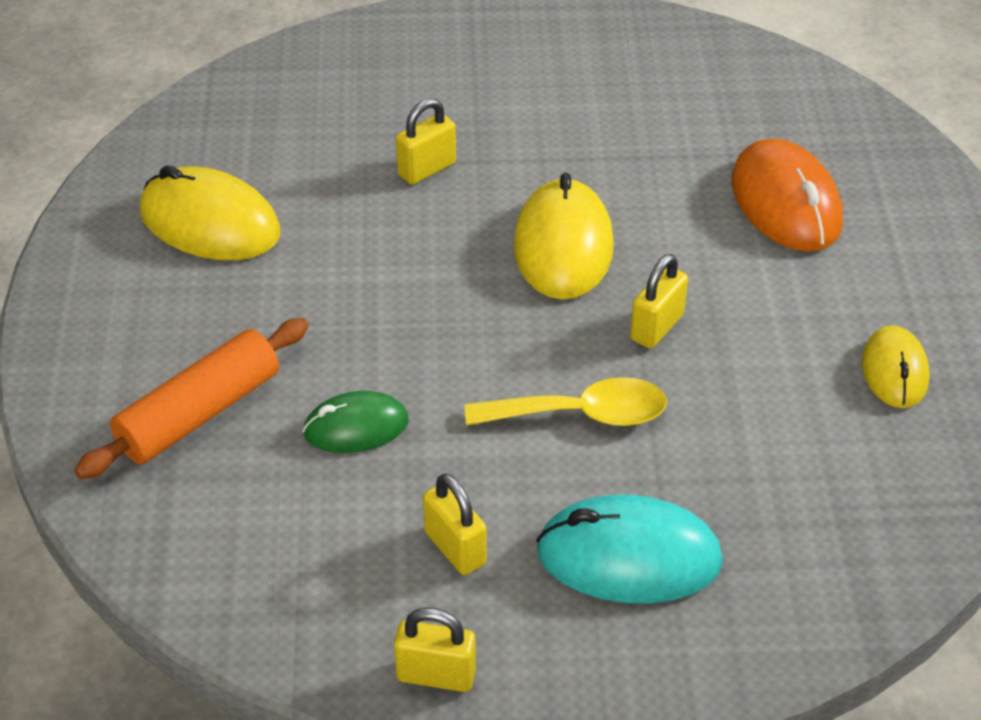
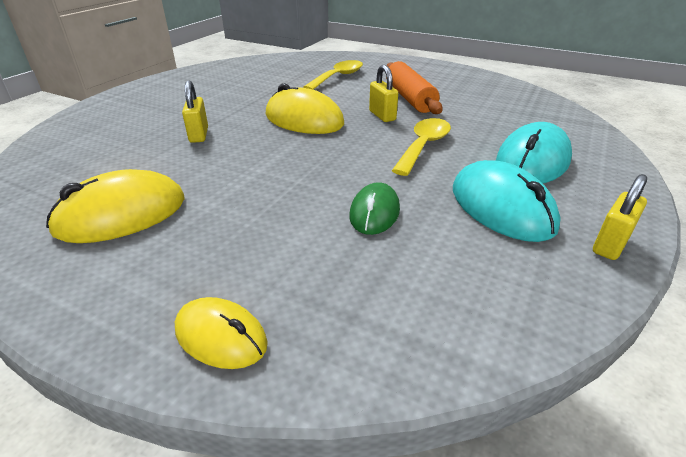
camera: 60 degrees left, 10 degrees down
orange rolling pin [74,318,309,479] -> orange rolling pin moved to [386,61,443,114]
yellow padlock [423,473,487,575] -> turquoise mouse [453,160,561,242]
orange mouse [732,139,843,252] -> yellow spoon [304,60,363,90]
yellow mouse [862,326,930,408] -> yellow mouse moved to [175,297,268,369]

